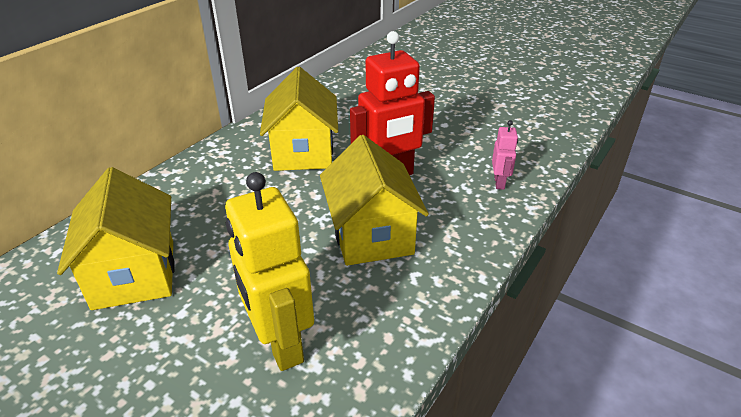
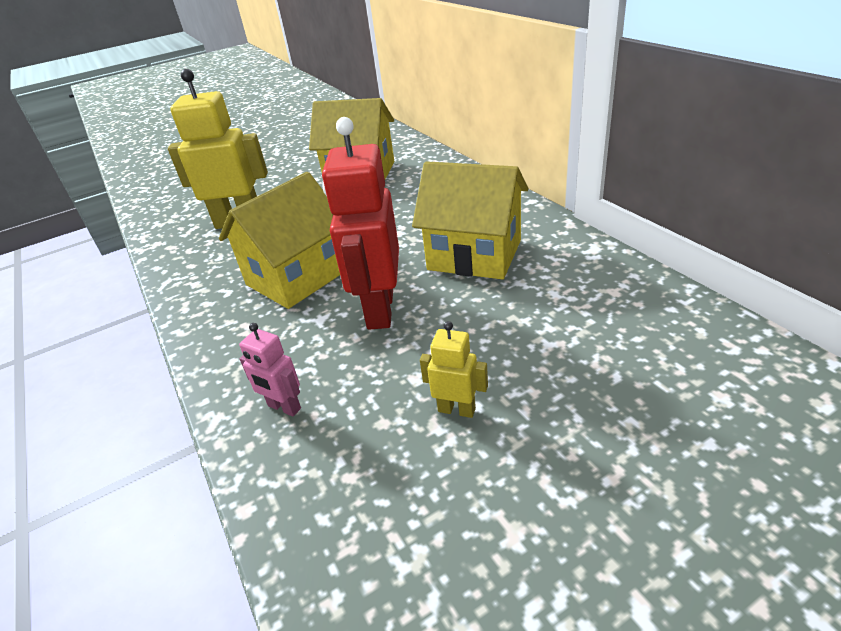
camera: 120 degrees right, 0 degrees up
yellow house [320,135,429,266] -> yellow house turned 60 degrees counterclockwise [219,172,340,309]
none -> yellow robot [420,321,488,418]

